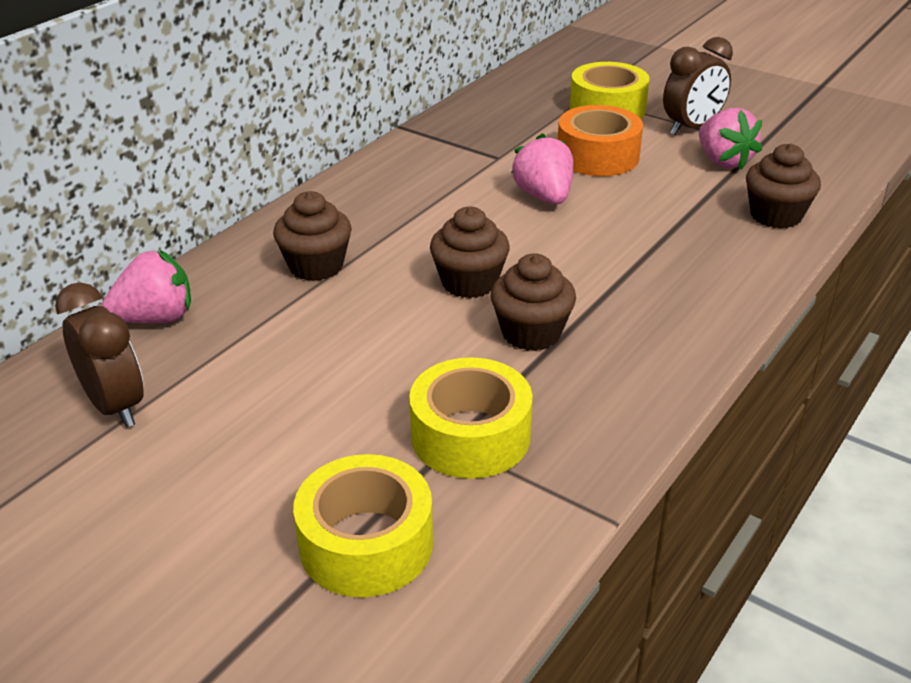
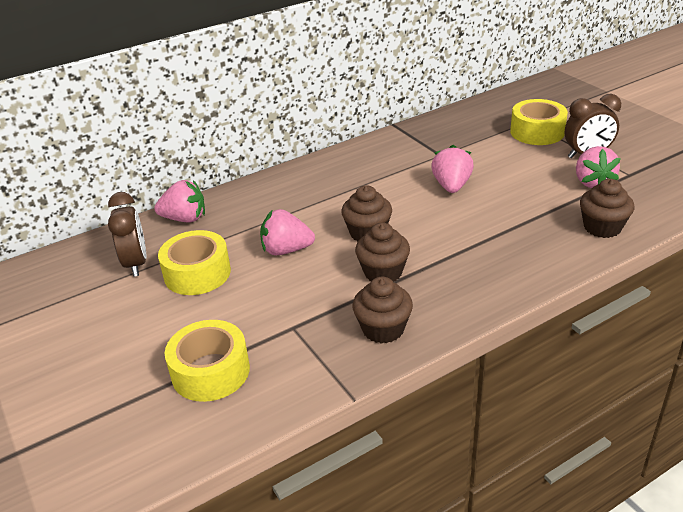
camera: 25 degrees right, 0 degrees up
brown cupcake [273,191,352,281] -> brown cupcake moved to [353,277,413,344]
yellow tape [409,357,533,479] -> yellow tape moved to [158,230,231,295]
orange tape [558,105,643,176] -> none
none -> pink strawberry [260,209,315,255]

